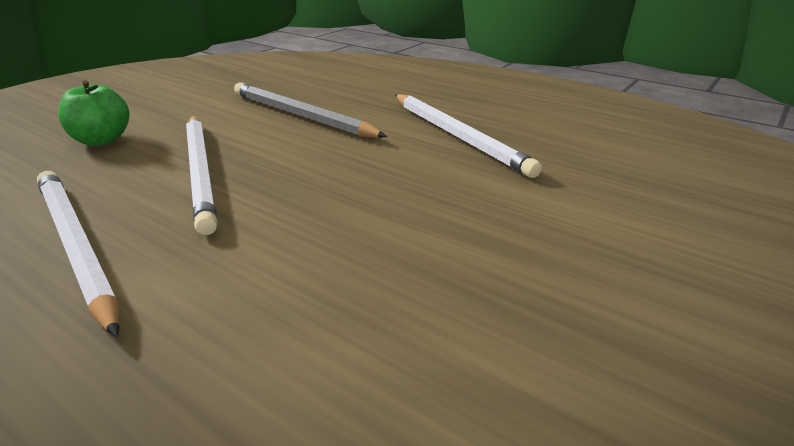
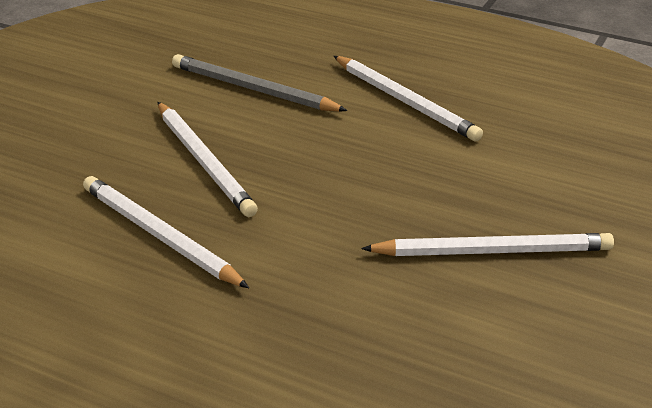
camera: 10 degrees left, 5 degrees up
green apple [58,80,129,146] -> none
none -> white pencil [361,233,614,256]

